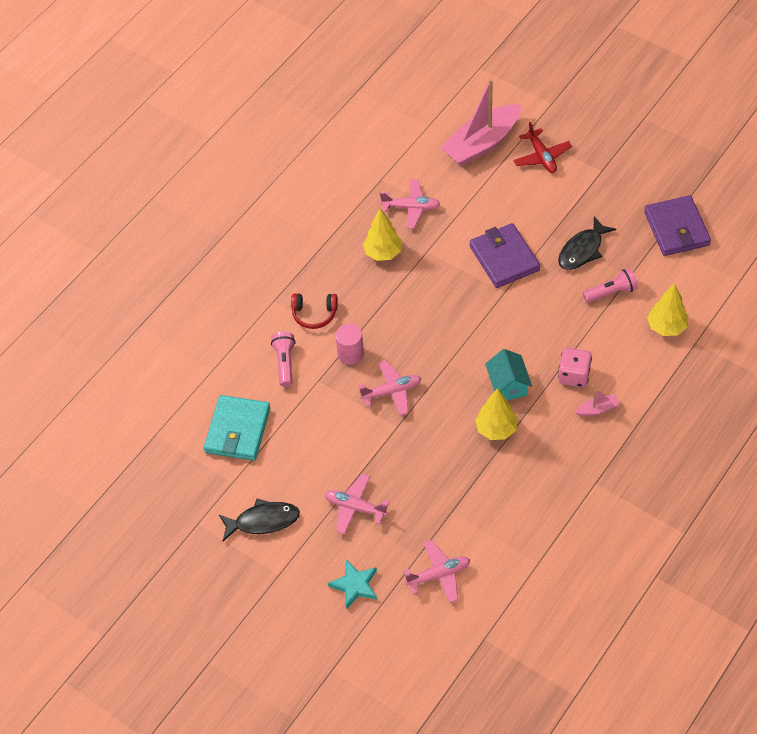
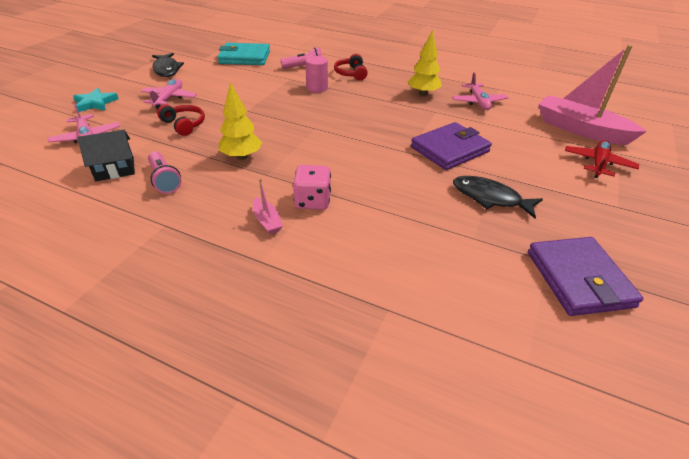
camera: 75 degrees right, 15 degrees down
pink plane [359,360,421,416] -> none
turquoise house [485,349,532,400] -> none
red plane [513,122,572,173] -> red plane turned 150 degrees clockwise [565,140,639,178]
pink flashlight [583,268,638,303] -> pink flashlight moved to [148,152,181,194]
purple wallet [644,195,711,256] -> purple wallet turned 75 degrees counterclockwise [528,237,643,316]
yellow tree [647,283,688,336] -> none
none -> black house [78,130,135,181]
none -> red headphones [157,104,205,136]

